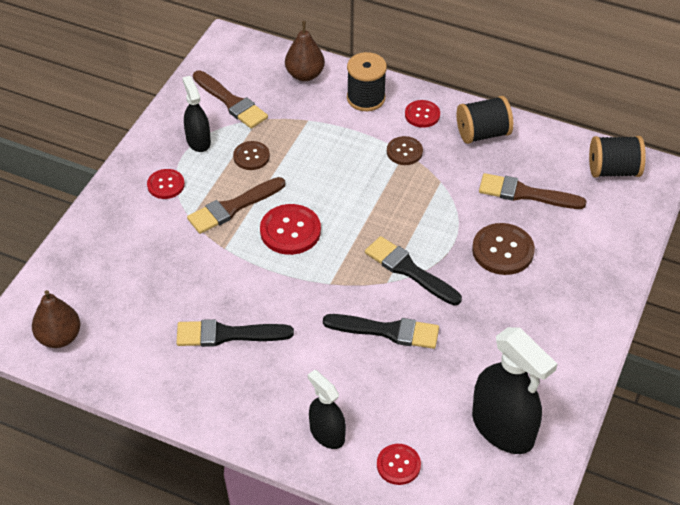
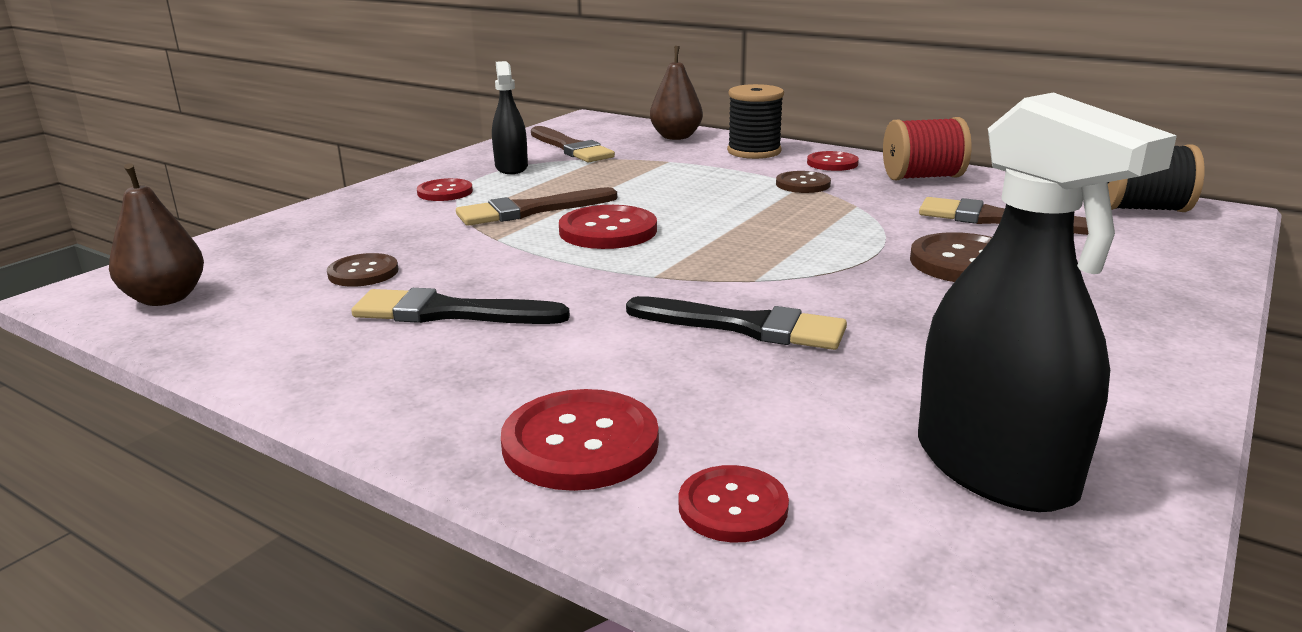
camera: 10 degrees right, 25 degrees down
brown button [233,141,270,170] -> brown button moved to [327,253,398,287]
black spray bottle [308,370,346,449] -> red button [501,389,659,491]
black brush [365,236,462,305] -> none
black spool [457,96,513,144] -> red spool [883,117,972,180]

